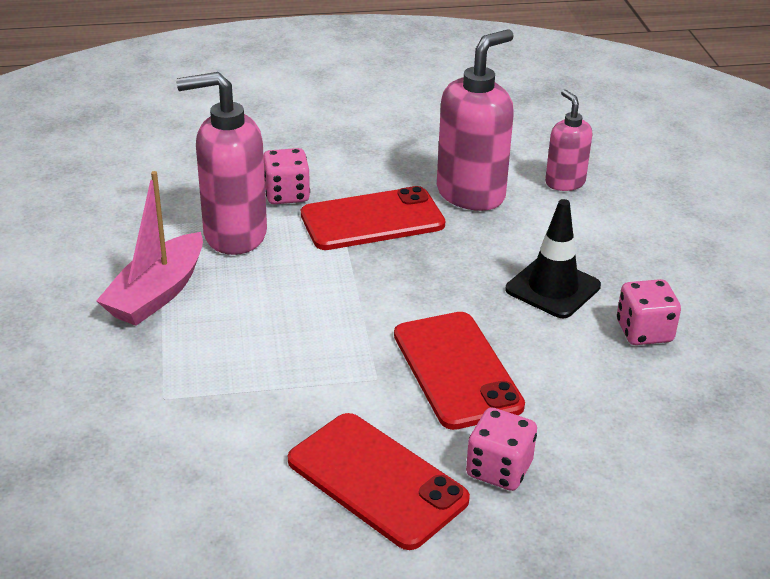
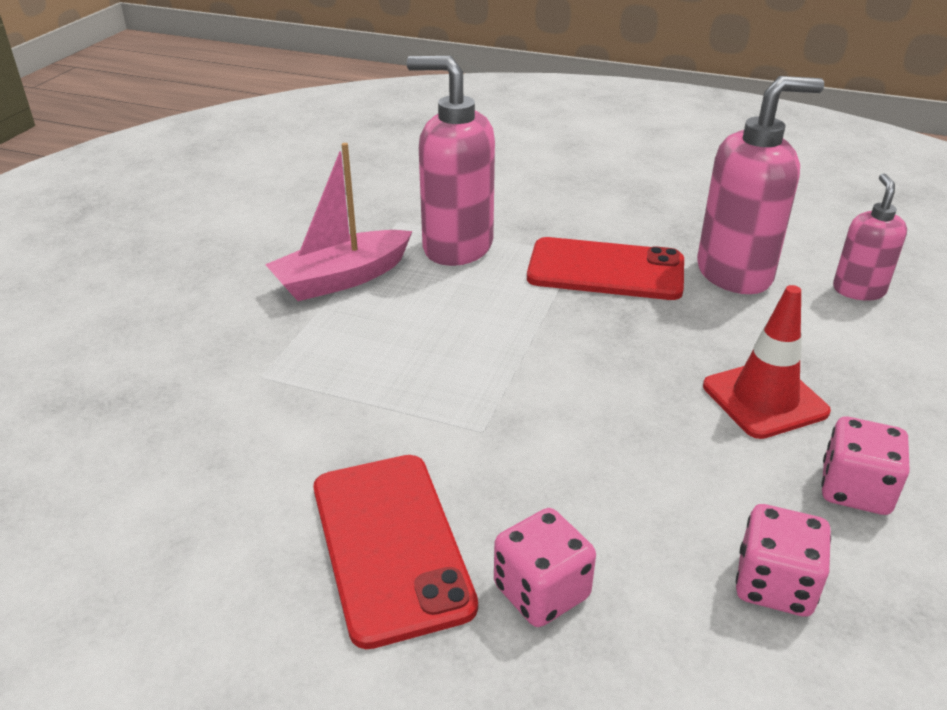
camera: 30 degrees right, 0 degrees up
pink dice [264,148,310,204] -> pink dice moved to [736,504,831,617]
red phone [394,312,525,430] -> none
black traffic cone [506,199,601,318] -> red traffic cone [703,285,831,439]

